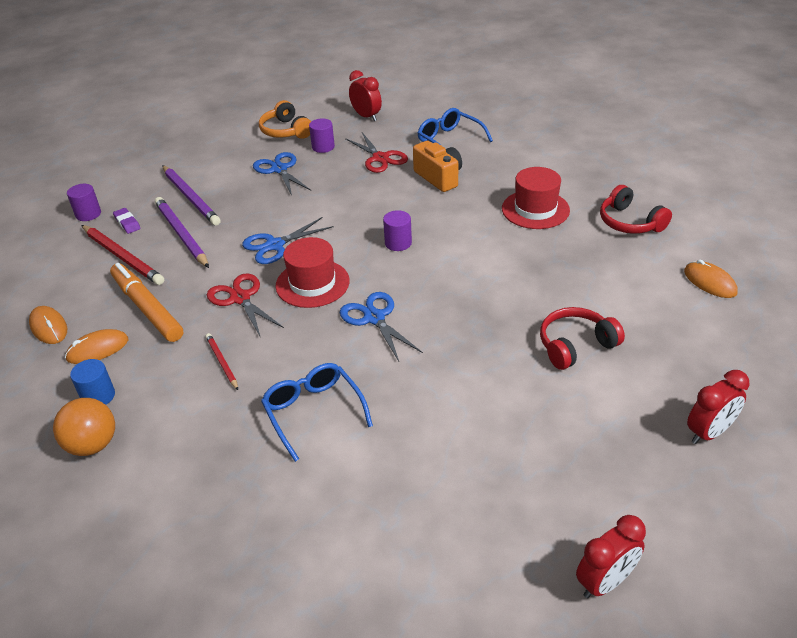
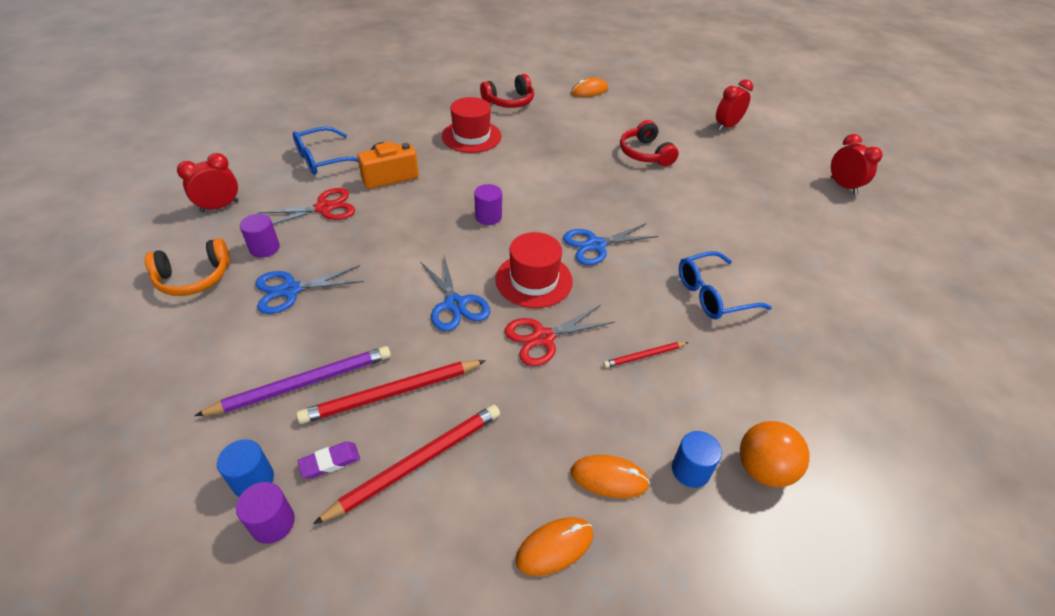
camera: 85 degrees left, 5 degrees up
orange mouse [65,329,128,364] -> orange mouse turned 60 degrees counterclockwise [571,455,650,498]
orange marker [110,263,183,342] -> none
purple pencil [155,197,209,268] -> red pencil [296,360,486,424]
red clock [687,370,749,444] -> red clock turned 105 degrees counterclockwise [716,79,753,131]
none -> blue cylinder [217,439,274,497]

